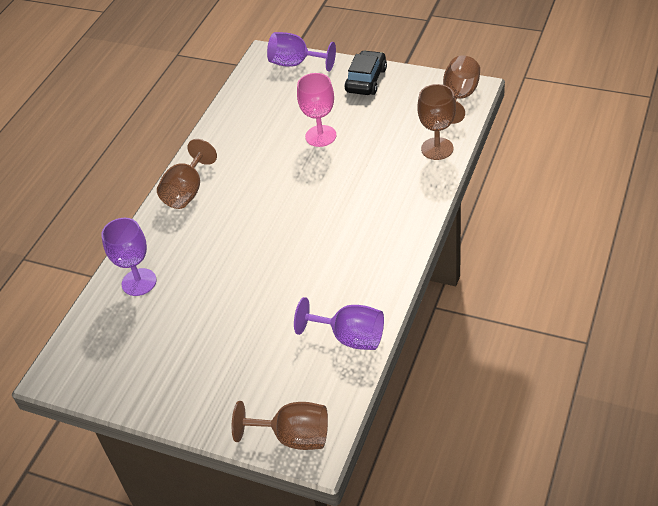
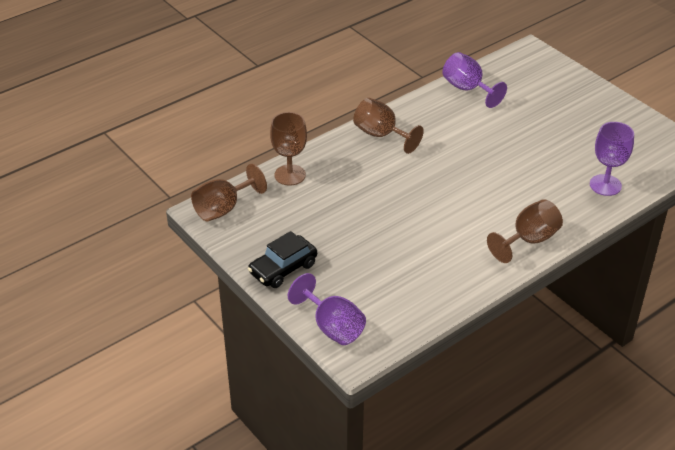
camera: 155 degrees left, 5 degrees down
brown goblet [232,401,328,450] -> brown goblet moved to [353,98,424,154]
pink goblet [297,73,336,147] -> none

